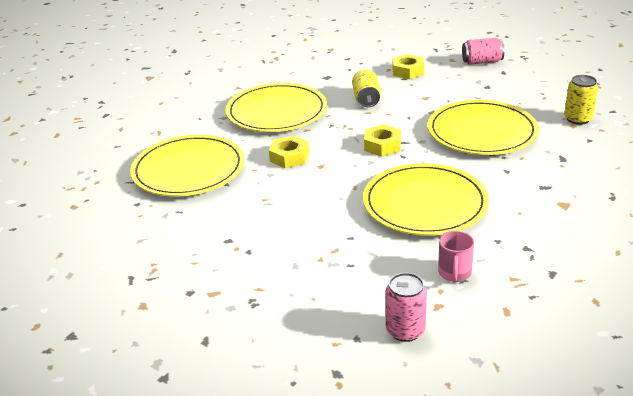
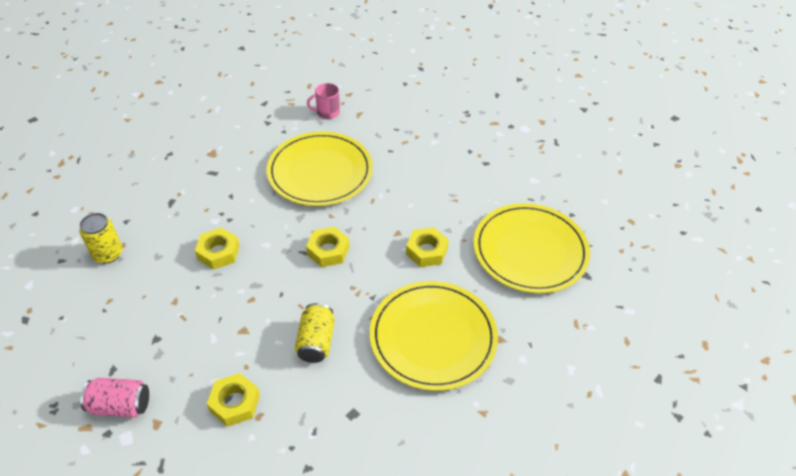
camera: 175 degrees left, 15 degrees up
pink can [386,273,427,342] -> none
yellow plate [428,100,539,155] -> yellow nut [195,228,240,270]
pink mug [438,231,474,282] -> pink mug turned 120 degrees counterclockwise [307,83,340,119]

